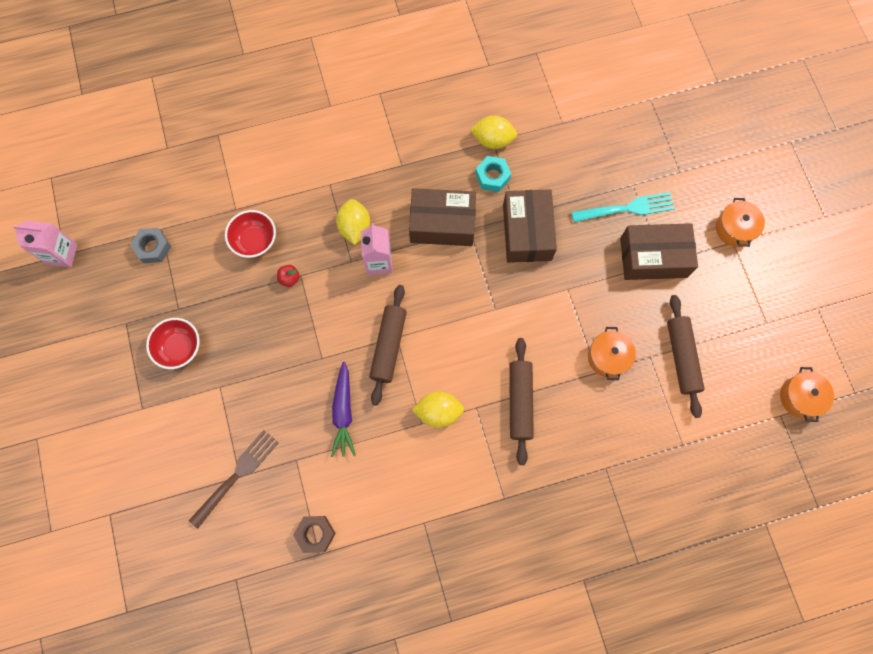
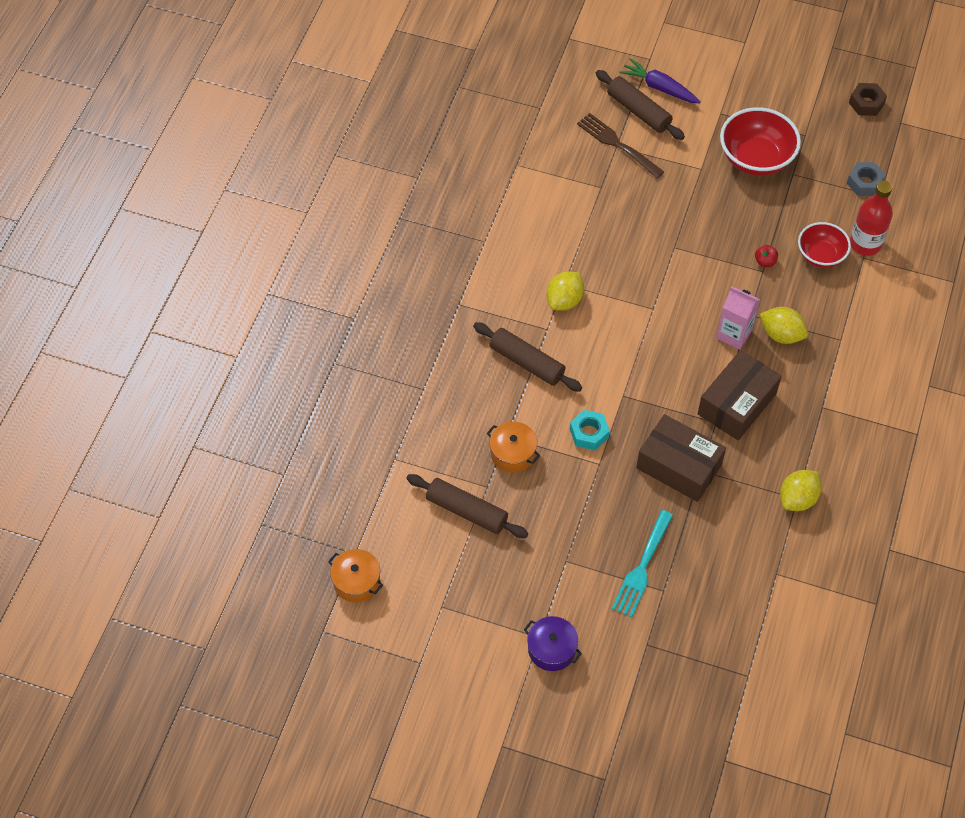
camera: 125 degrees right, 15 degrees down
pink carton [12,220,78,267] -> none
red bowl [146,318,200,369] -> red bowl [720,107,801,176], size x1.58
brown fork [189,430,279,529] -> brown fork turned 150 degrees clockwise [577,113,664,178]
brown nut [293,516,336,553] -> brown nut moved to [849,83,887,116]
purple carrot [331,362,356,457] -> purple carrot moved to [619,58,701,103]
brown rolling pin [369,285,407,406] -> brown rolling pin moved to [596,70,685,140]
turquoise nut [476,156,511,192] -> turquoise nut moved to [570,410,610,450]
brown box [620,223,698,280] -> none
orange pot [716,198,765,247] -> purple pot [524,616,582,671]
none -> red bottle [850,181,893,256]

